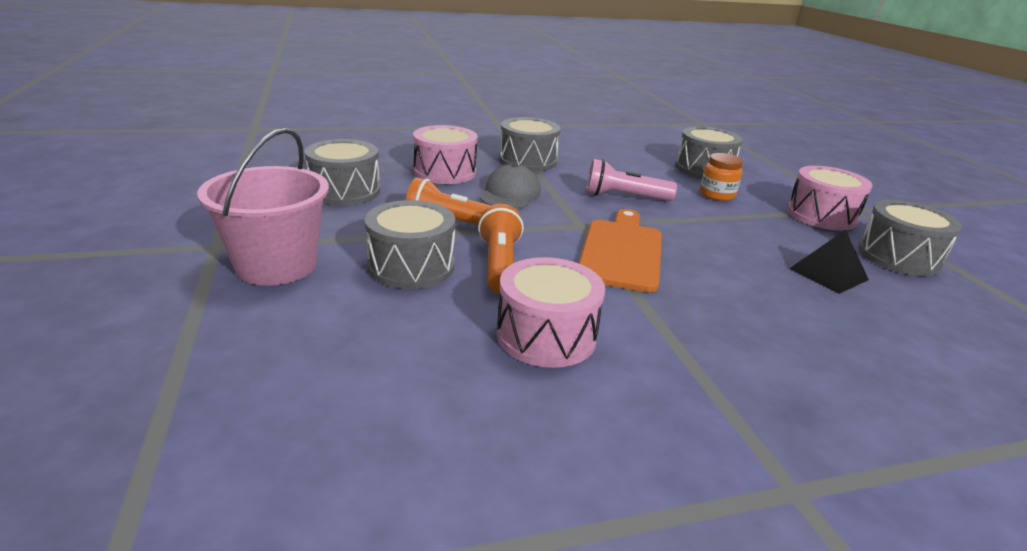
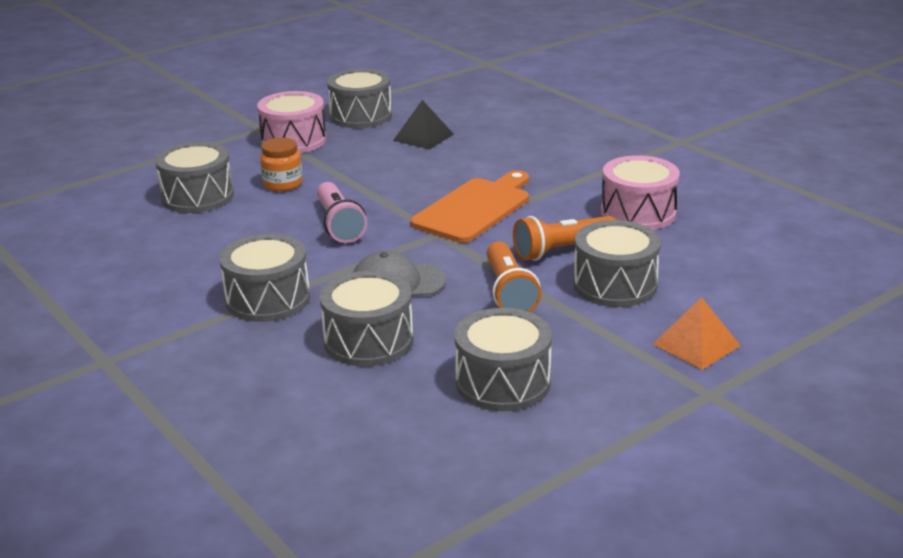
camera: 110 degrees left, 0 degrees up
pink bucket [197,128,329,286] -> orange pyramid [653,297,741,370]
pink drum [413,125,478,184] -> grey drum [320,271,413,366]
orange cutting board [579,209,662,293] -> orange cutting board turned 135 degrees clockwise [411,170,529,243]

